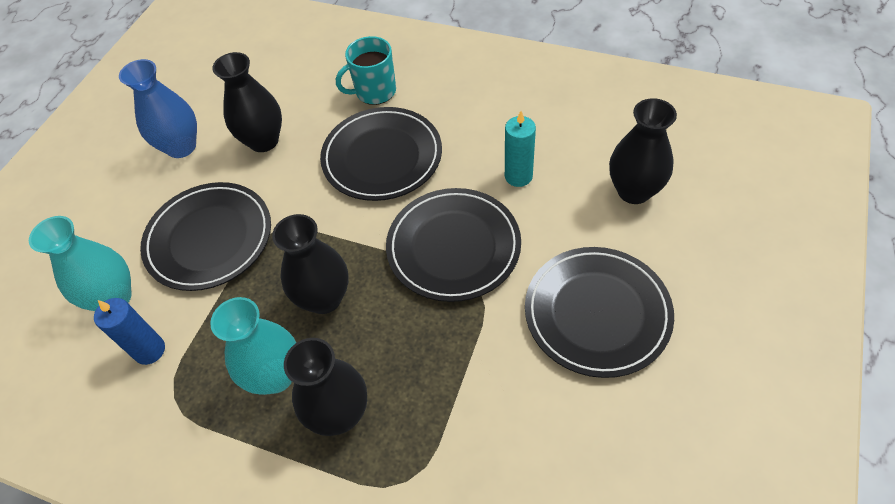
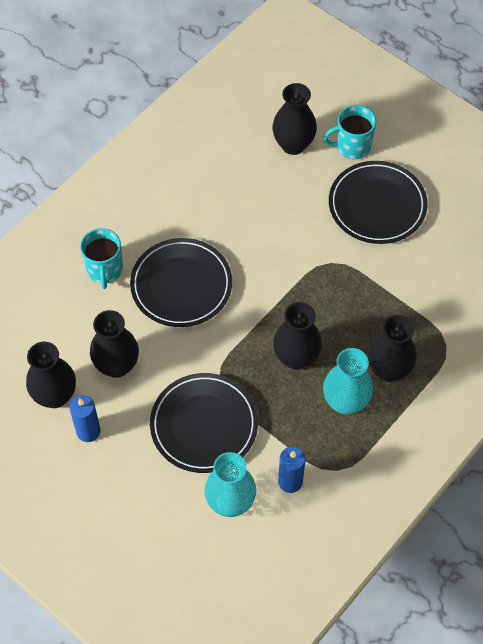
camera: 75 degrees left, 5 degrees up
blue vase [119,59,197,158] -> blue candle [69,395,101,442]
black plate [386,188,521,302] -> none
turquoise candle [505,111,536,187] -> none
none -> black vase [26,342,76,408]
none -> turquoise mug [324,105,376,159]

